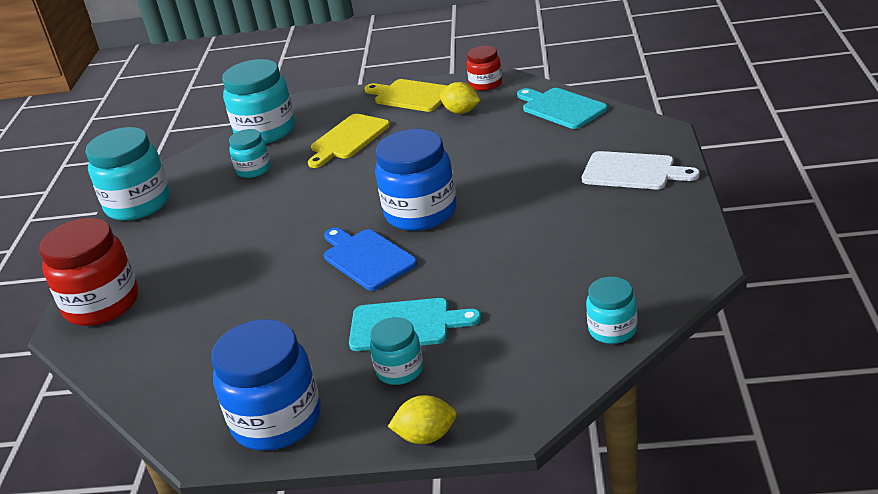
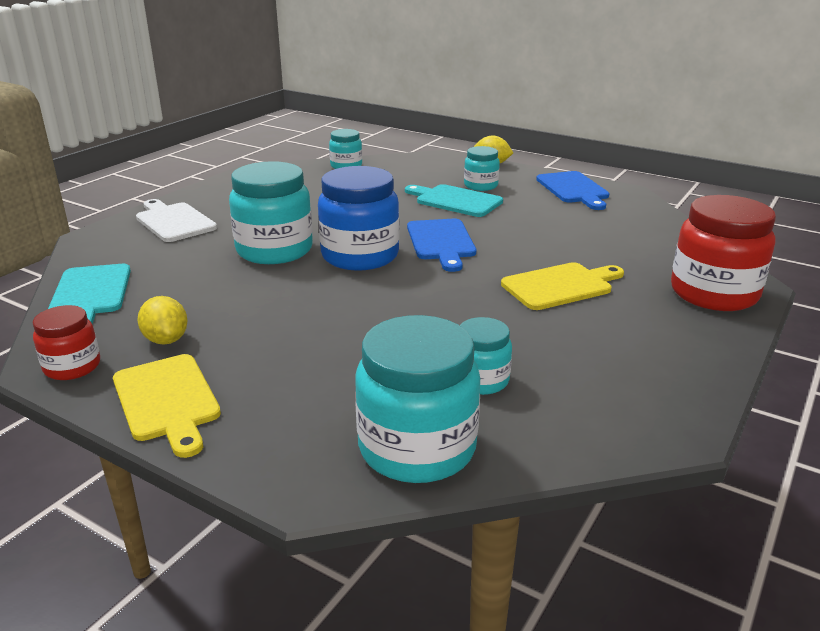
camera: 155 degrees left, 5 degrees down
turquoise jar [85,127,170,221] -> turquoise jar moved to [229,161,313,264]
blue jar [211,319,321,451] -> blue cutting board [536,171,609,210]
yellow cutting board [308,114,390,168] -> yellow cutting board moved to [501,262,624,310]

